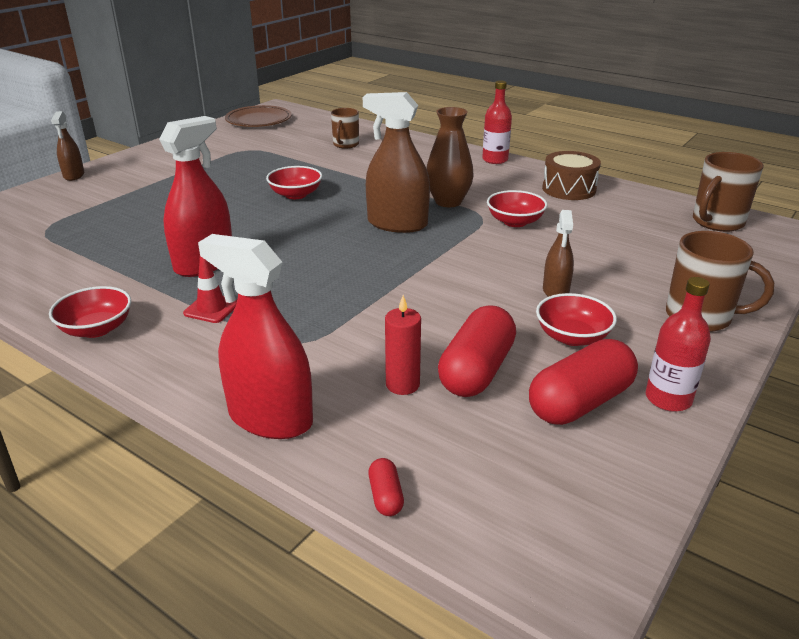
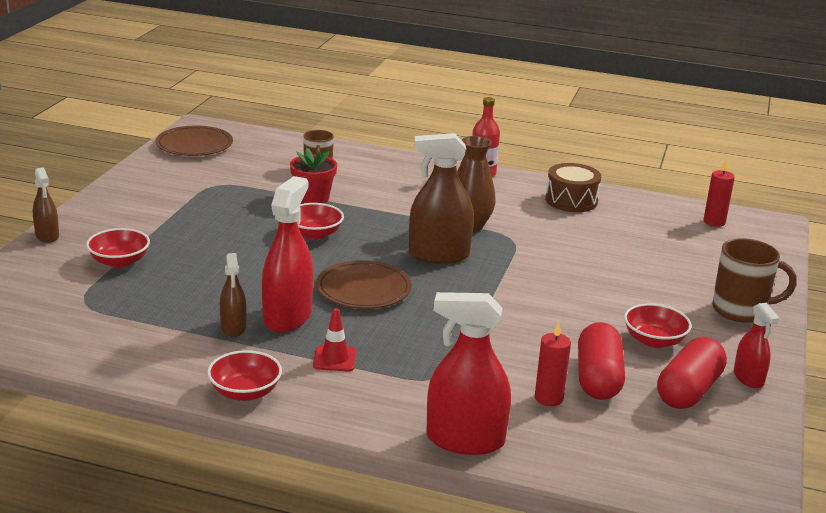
camera: 20 degrees left, 5 degrees down
red capsule [368,458,404,516] -> none
red bowl [487,190,548,227] -> red bowl moved to [86,228,150,268]
brown spray bottle [543,210,574,297] -> brown spray bottle moved to [220,253,247,337]
red bottle [646,277,711,412] -> red spray bottle [734,303,780,388]
brown mug [693,152,764,232] -> red candle [704,161,735,227]
none -> red flower pot [290,148,337,204]
none -> brown plate [316,260,412,309]

